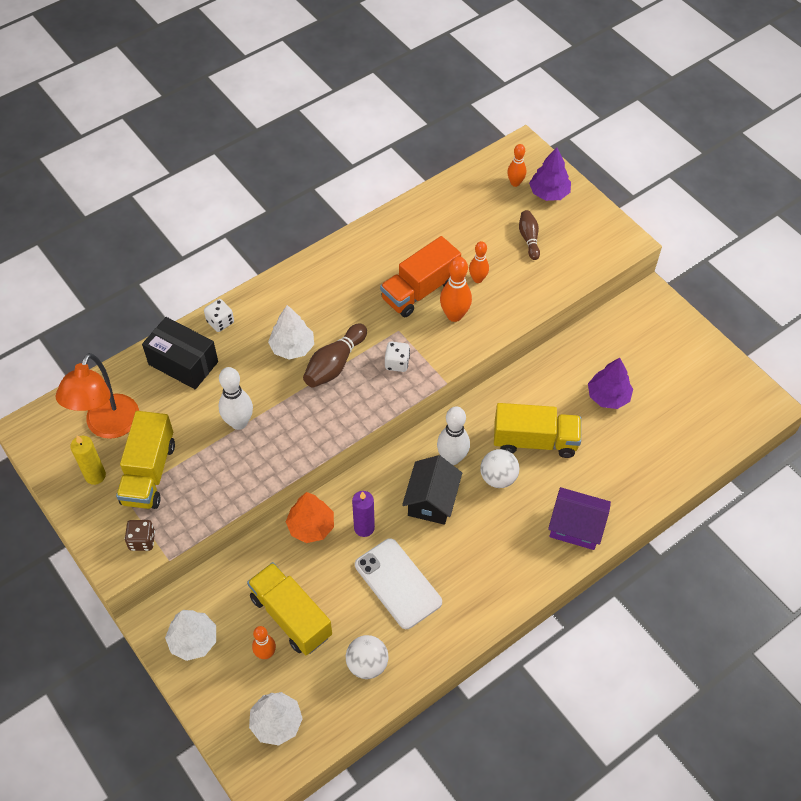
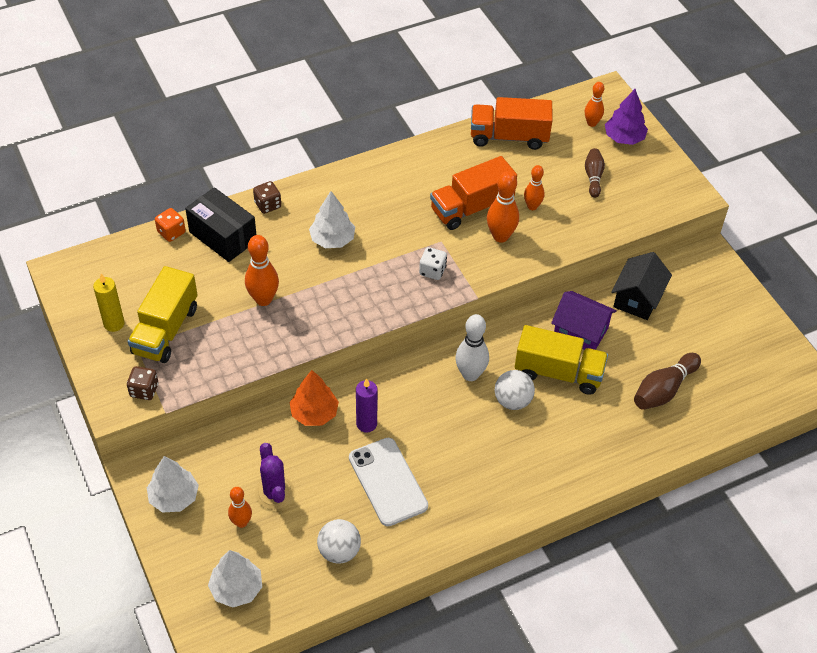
camera: 10 degrees right, 5 degrees down
orange lamp [56,353,139,439] -> none
white dice [204,299,234,332] -> brown dice [253,181,281,214]
white bowling pin [218,367,253,430] -> orange bowling pin [245,235,279,306]
yellow truck [247,562,332,655] -> purple cactus [255,443,295,510]
brown bowling pin [303,324,367,388] -> brown bowling pin moved to [634,353,701,410]
black house [402,455,462,525] -> black house moved to [611,252,672,320]
purple house [548,487,611,550] -> purple house moved to [551,291,617,350]
purple tree [588,358,633,409] -> none
none -> orange dice [155,208,186,242]
none -> orange truck [471,97,553,150]

